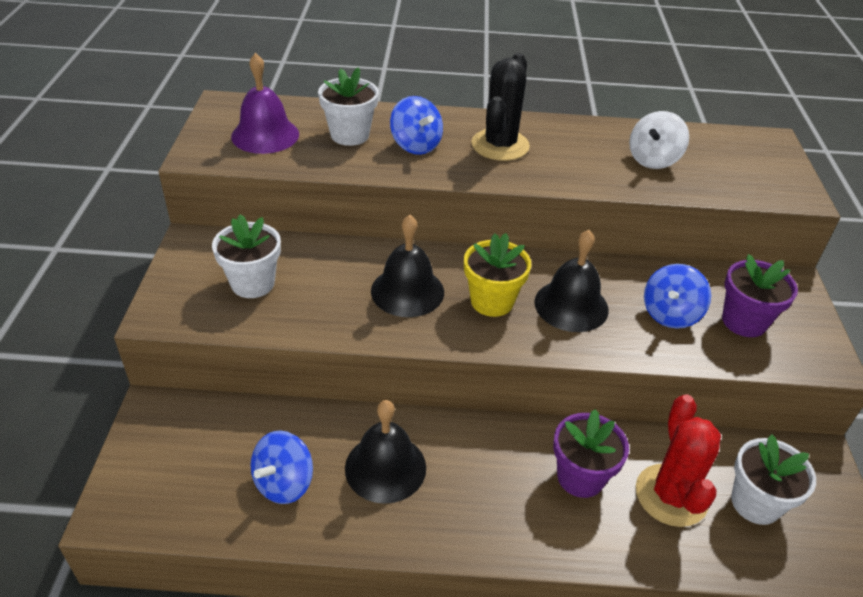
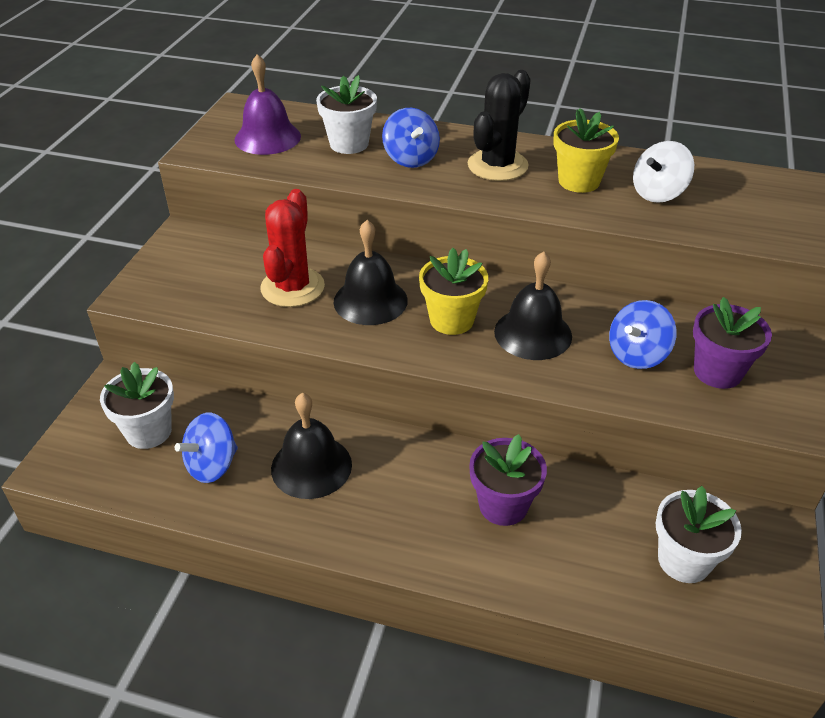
camera: 15 degrees right, 0 degrees up
white flower pot [212,214,281,298] -> white flower pot moved to [100,362,174,449]
red cactus [636,395,721,527] -> red cactus moved to [260,189,325,307]
none -> yellow flower pot [553,108,619,193]

